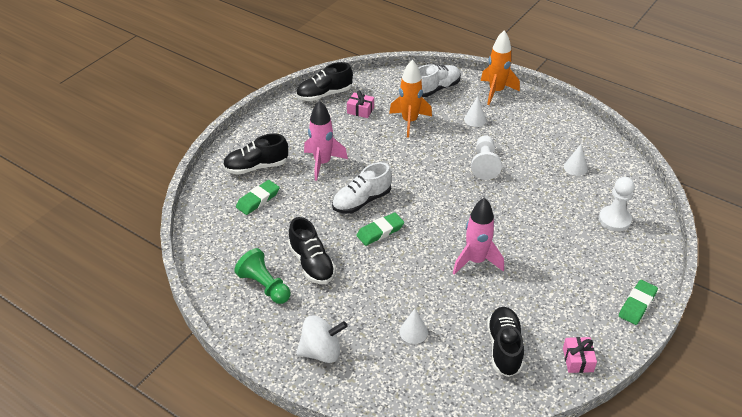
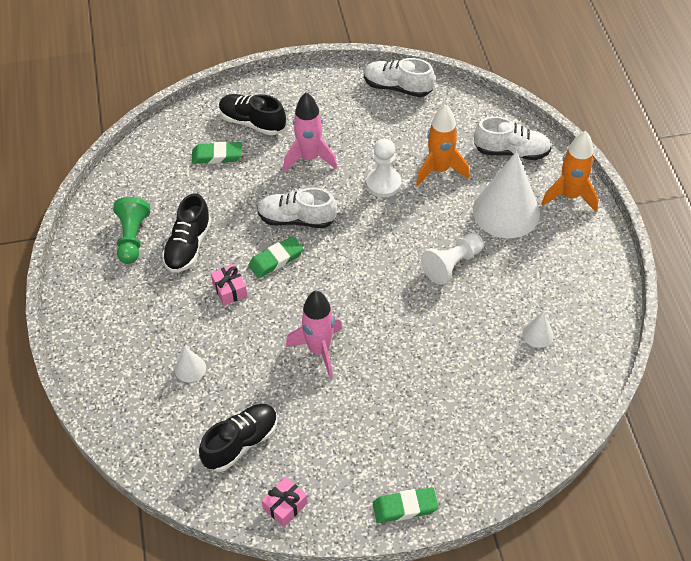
camera: 45 degrees right, 10 degrees up
black shoe [296,62,353,101] -> white shoe [364,58,435,97]
white spinning top [296,315,347,363] -> none
pink gift [347,91,374,118] -> pink gift moved to [211,264,247,305]
green eraser [356,212,404,246] -> green eraser turned 45 degrees counterclockwise [248,236,303,278]
white cone [464,96,486,127] -> white cone [473,151,540,238], size x2.34
white pawn [599,177,635,231] -> white pawn moved to [366,138,401,197]

